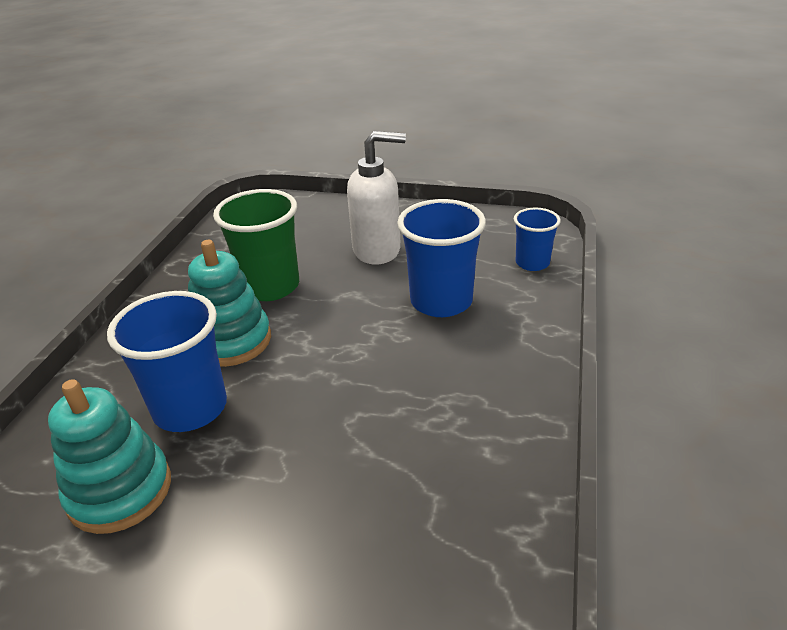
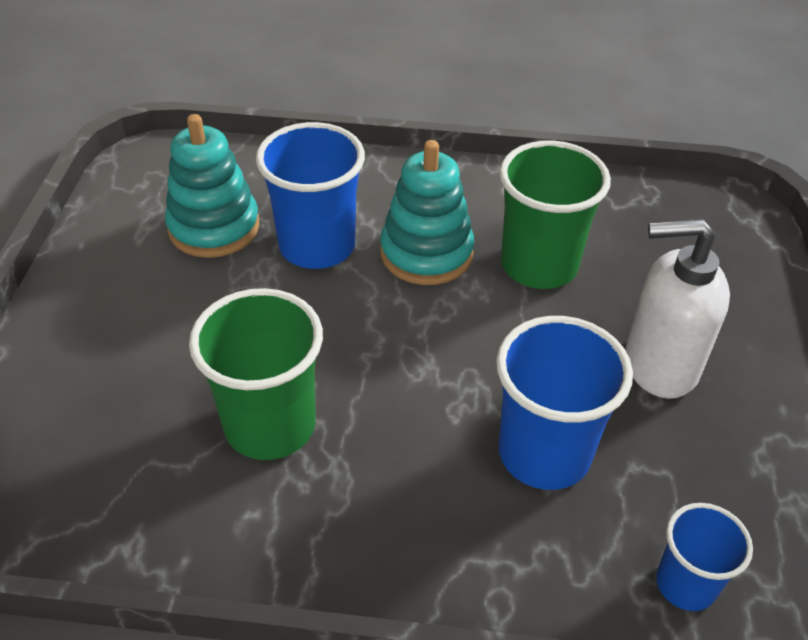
camera: 80 degrees right, 10 degrees up
white soap dispenser [347,131,406,264] -> white soap dispenser turned 105 degrees clockwise [625,219,730,399]
none -> green cup [189,288,323,460]

